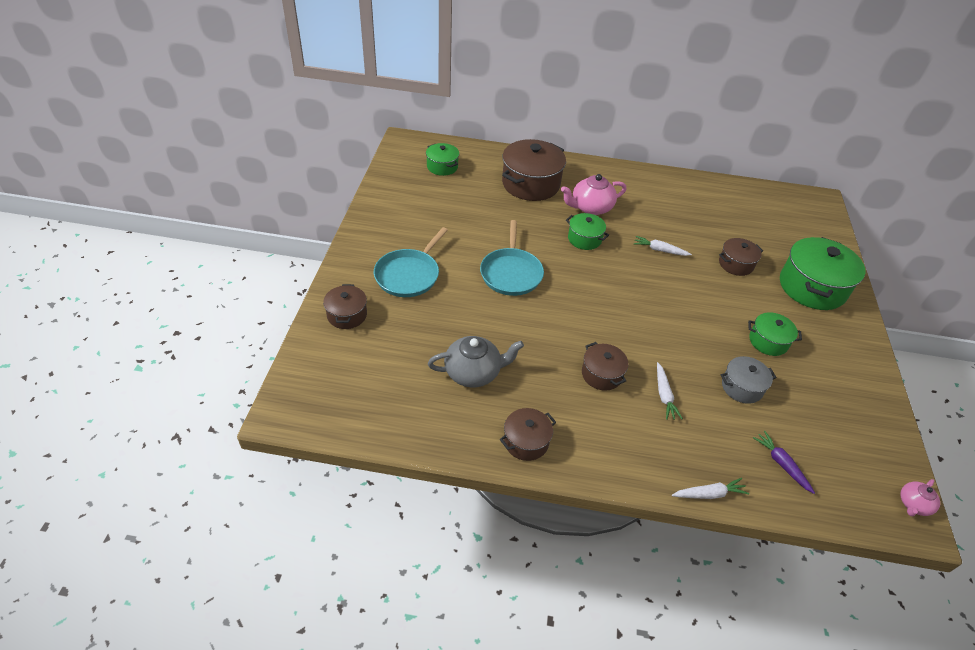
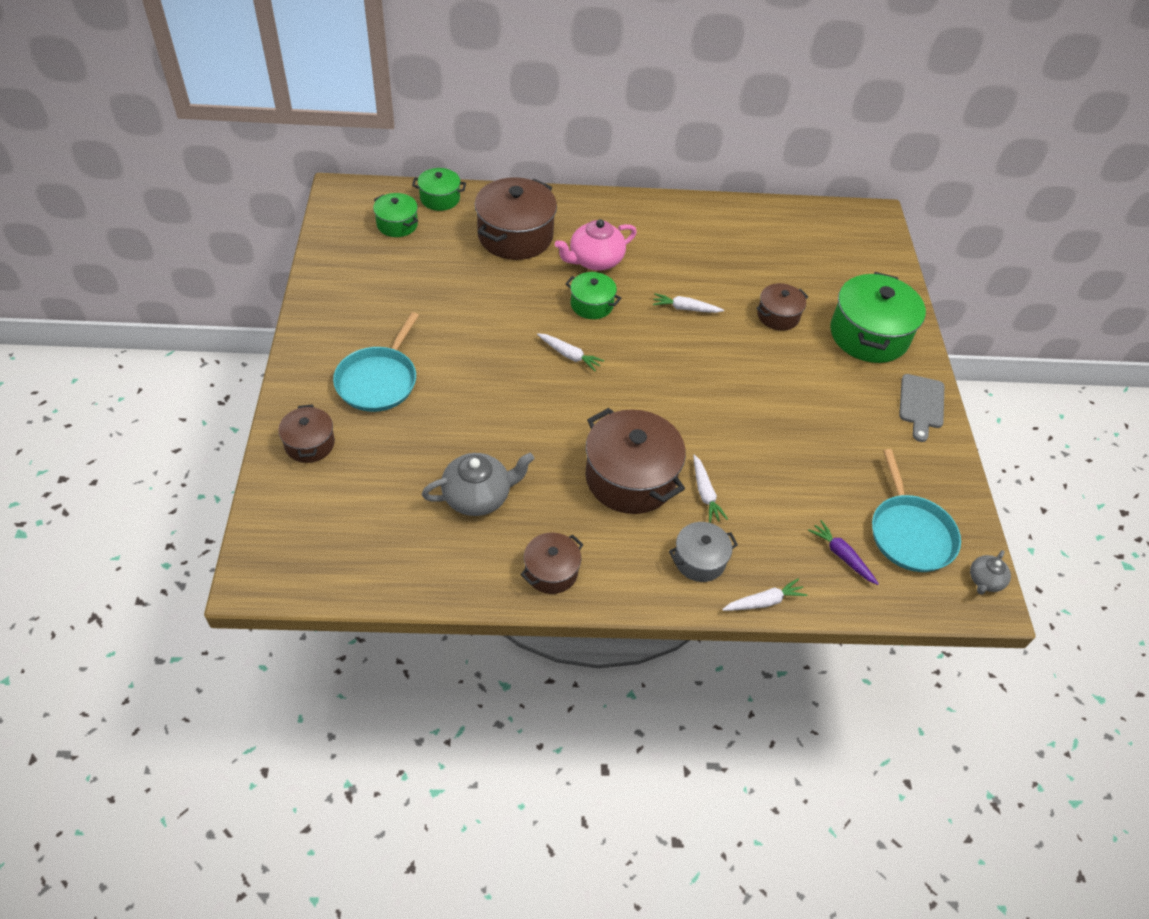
camera: 10 degrees left, 5 degrees up
turquoise pan [480,220,544,296] -> turquoise pan moved to [872,449,961,572]
brown pot [582,342,628,391] -> brown pot [585,408,686,514], size x1.84
grey pot [721,356,777,404] -> grey pot moved to [669,522,738,582]
green pot [748,312,802,356] -> green pot moved to [412,168,466,211]
pink teapot [900,479,940,516] -> grey teapot [970,550,1011,595]
none -> white carrot [537,333,604,371]
none -> grey cutting board [899,374,944,442]

